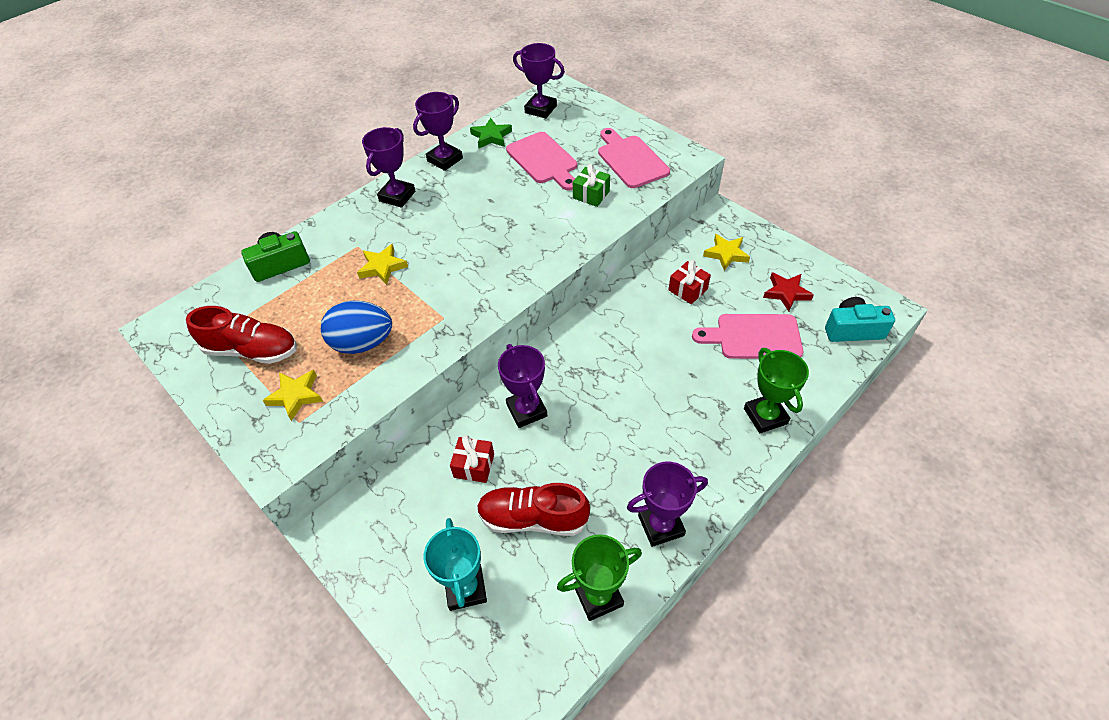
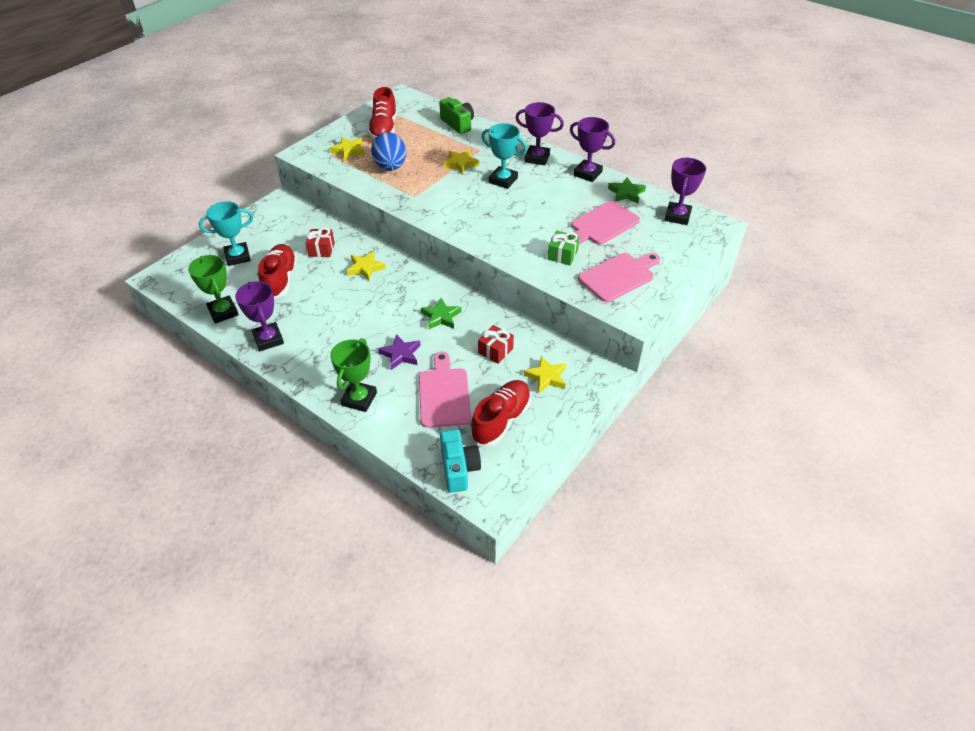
camera: 80 degrees right, 5 degrees down
purple trophy [498,344,547,428] -> yellow star [347,251,386,281]
green trophy [744,348,809,433] -> green trophy turned 45 degrees counterclockwise [330,338,377,412]
red star [763,272,814,311] -> red shoe [470,380,531,447]
none -> purple star [378,334,421,370]
none -> green star [421,298,462,329]
none -> turquoise trophy [481,123,527,189]

